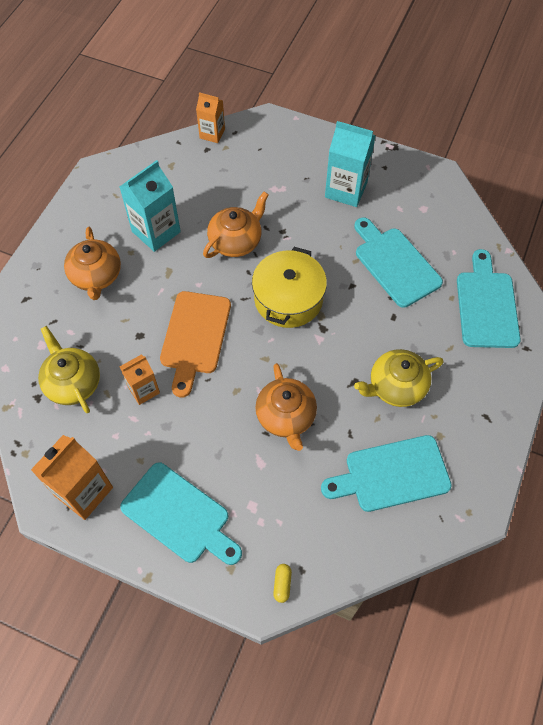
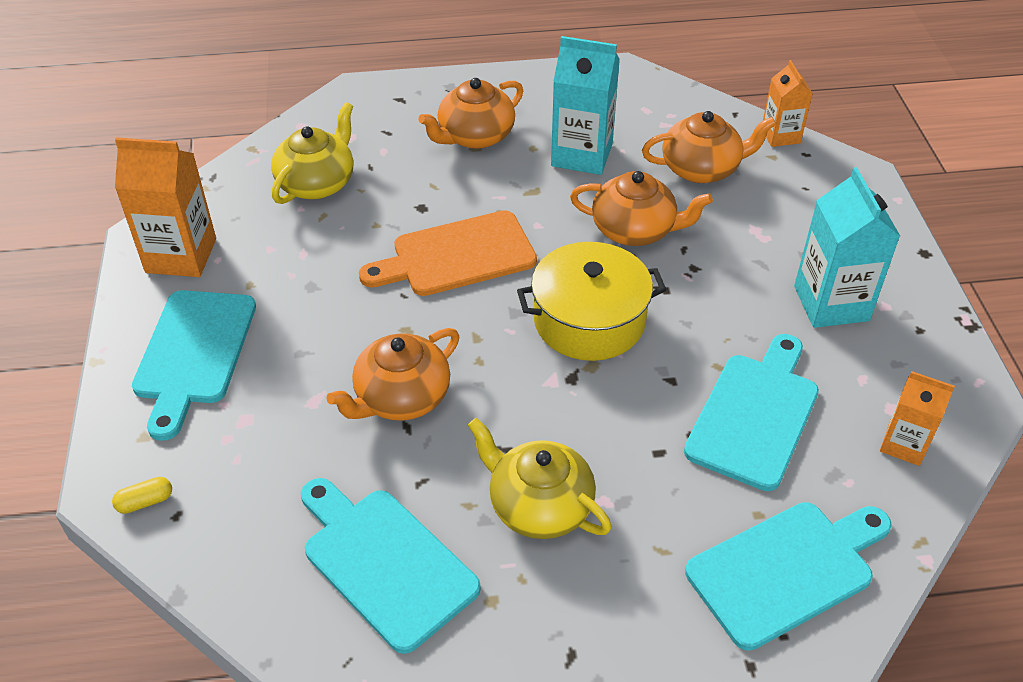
camera: 60 degrees right, 15 degrees down
orange carton [120,354,160,405] -> orange carton moved to [880,371,955,466]
none -> orange teapot [642,111,776,183]

